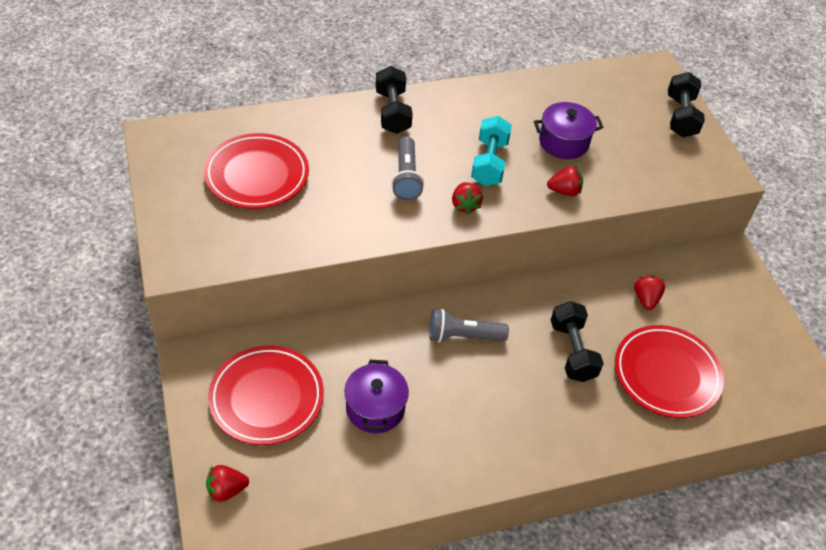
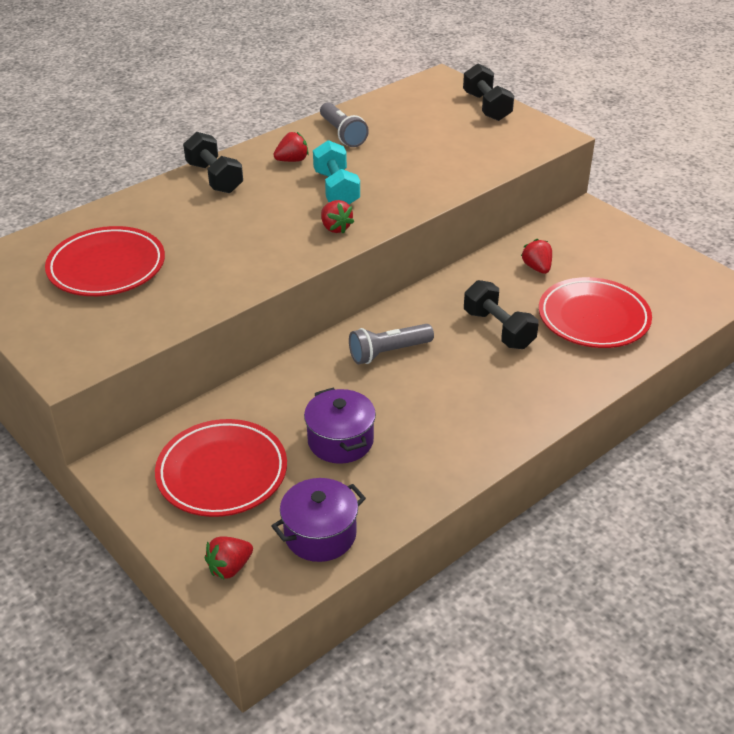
camera: 20 degrees left, 10 degrees down
grey flashlight [391,137,424,200] -> grey flashlight moved to [320,102,369,147]
purple pot [534,102,604,159] -> purple pot moved to [272,478,366,562]
red strawberry [547,166,583,196] -> red strawberry moved to [273,132,309,162]

